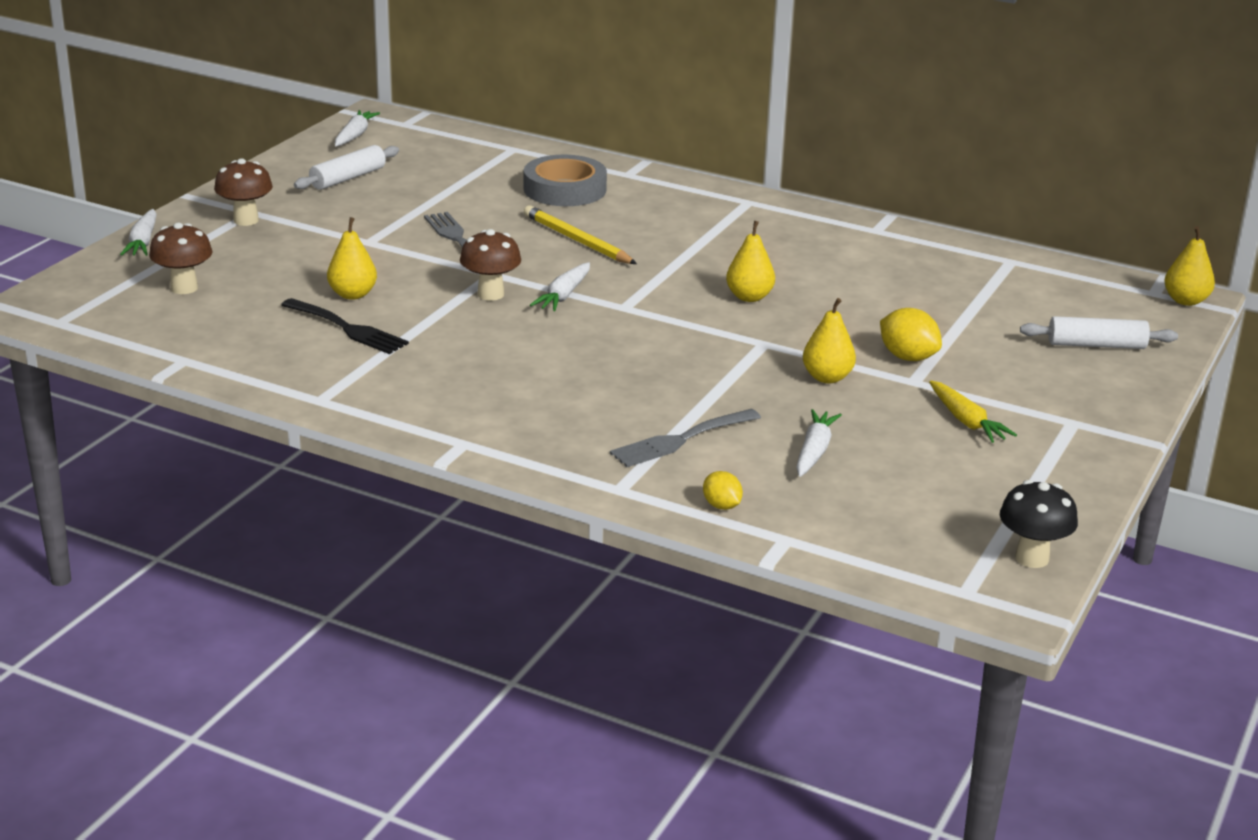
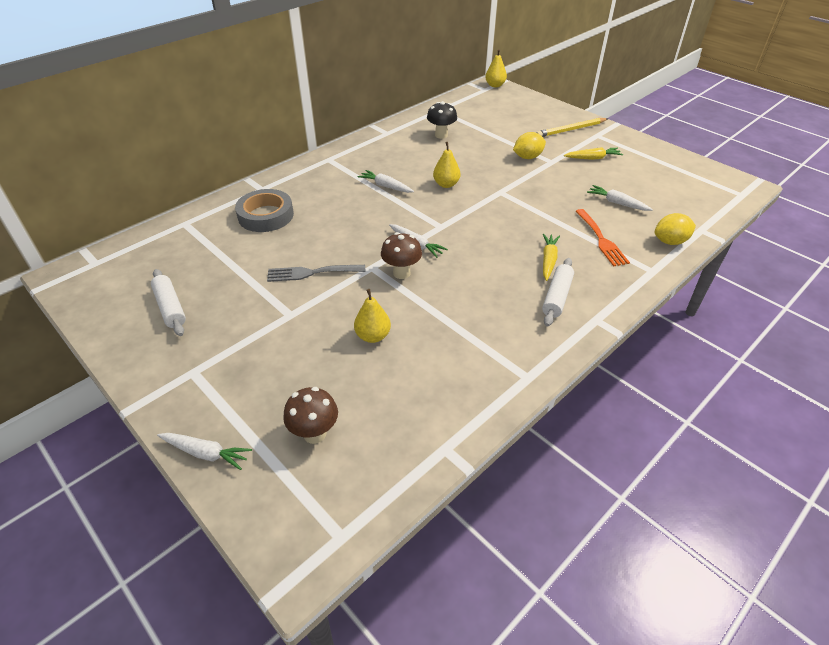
camera: 70 degrees left, 15 degrees up
brown mushroom [214,158,273,226] -> none
black fork [281,298,409,354] -> none
white carrot [335,110,380,146] -> white carrot moved to [357,170,414,193]
yellow pencil [524,206,637,264] -> yellow pencil moved to [536,118,608,137]
grey fork [610,409,761,467] -> orange fork [575,209,630,267]
yellow lemon [703,471,743,510] -> yellow lemon [655,213,696,245], size x1.61
yellow pear [803,298,856,383] -> none
black mushroom [1000,480,1078,568] -> black mushroom moved to [427,101,457,139]
white rolling pin [1020,316,1178,349] -> white rolling pin moved to [542,258,574,326]
none -> yellow carrot [543,234,560,281]

